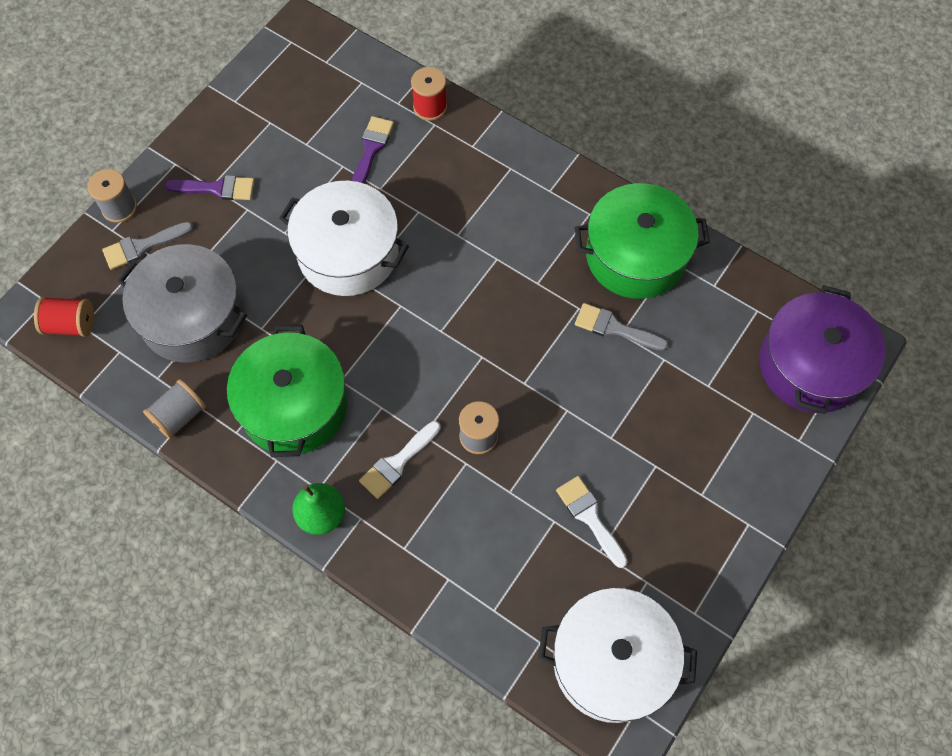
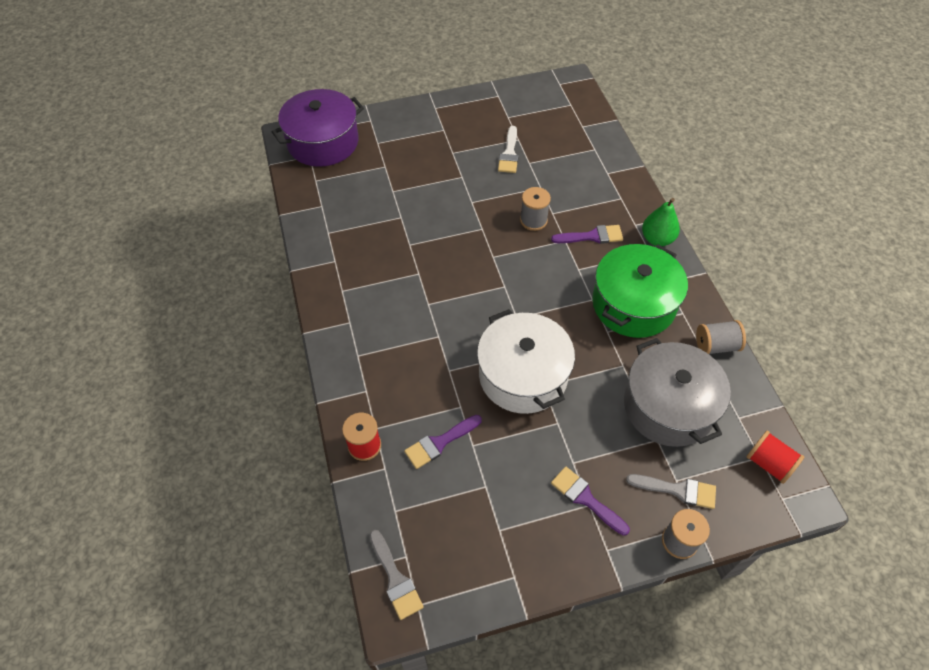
camera: 140 degrees left, 10 degrees down
white brush [359,421,441,499] -> purple brush [551,225,623,244]
white pot [538,588,697,723] -> none
green pot [575,183,710,299] -> none
grey brush [575,303,668,351] -> grey brush moved to [370,530,424,620]

